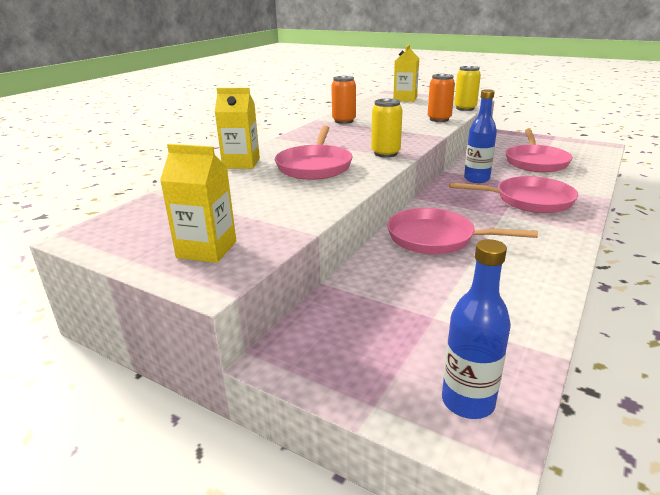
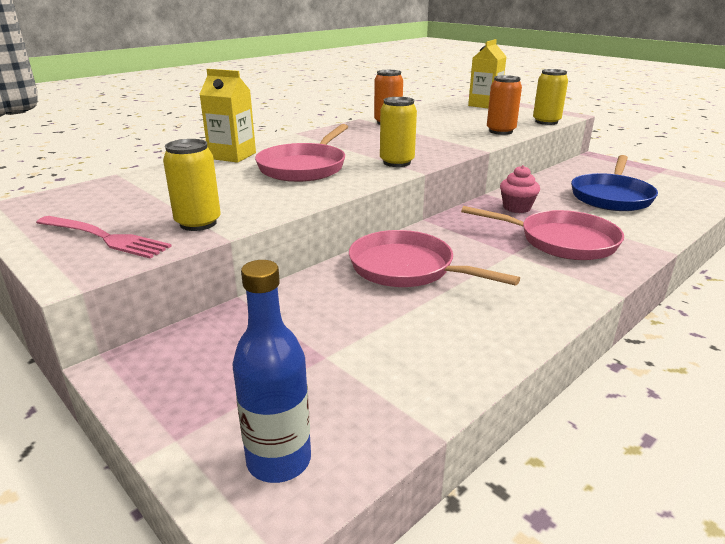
camera: 15 degrees right, 0 degrees up
yellow carton [160,144,236,263] -> pink fork [36,216,172,259]
blue bottle [464,89,497,183] -> pink cupcake [500,165,540,213]
pink pan [506,129,573,172] -> blue pan [571,155,658,211]
none -> yellow can [163,139,221,231]

